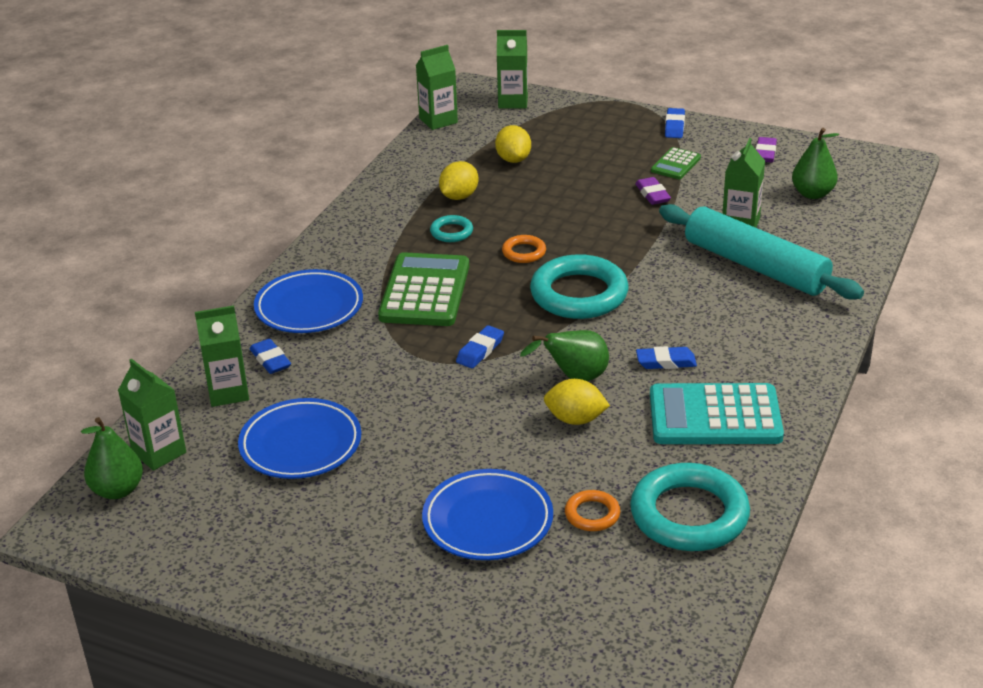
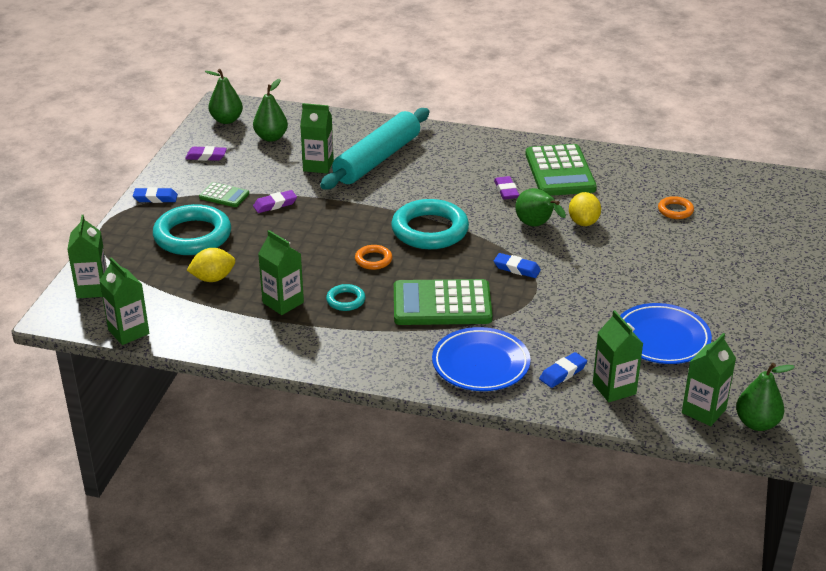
camera: 100 degrees left, 0 degrees up
blue plate [422,469,553,560] -> none
yellow lemon [439,161,479,200] -> green carton [258,230,304,315]
turquoise ring [630,463,750,551] -> turquoise ring moved to [153,204,231,255]
blue eraser [636,346,697,369] -> purple eraser [494,176,519,200]
turquoise calculator [650,383,784,444] -> green calculator [525,144,597,196]
none -> green pear [205,69,243,124]

